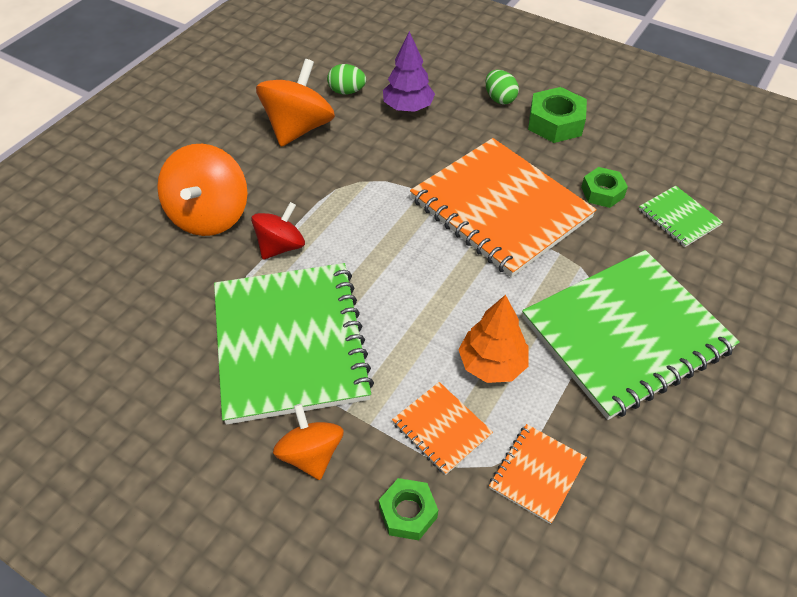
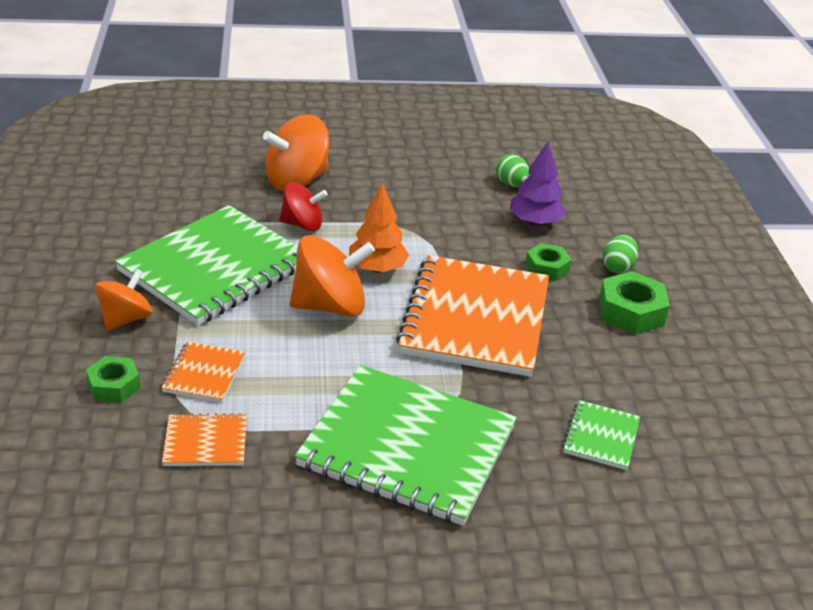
camera: 50 degrees right, 15 degrees down
orange spinning top [256,59,335,147] -> orange spinning top moved to [290,235,375,317]
orange tree [458,295,528,383] -> orange tree moved to [349,183,409,273]
green nut [581,167,628,208] -> green nut moved to [525,243,572,281]

